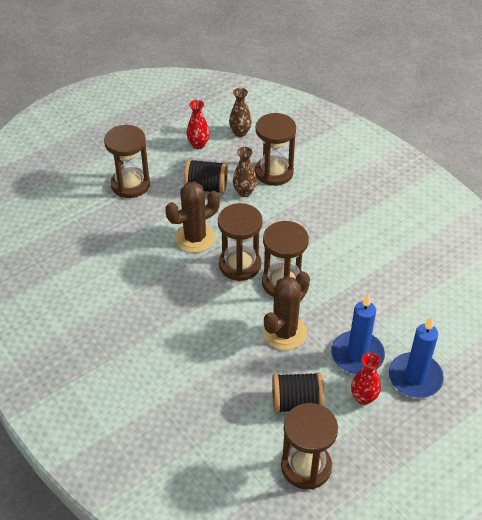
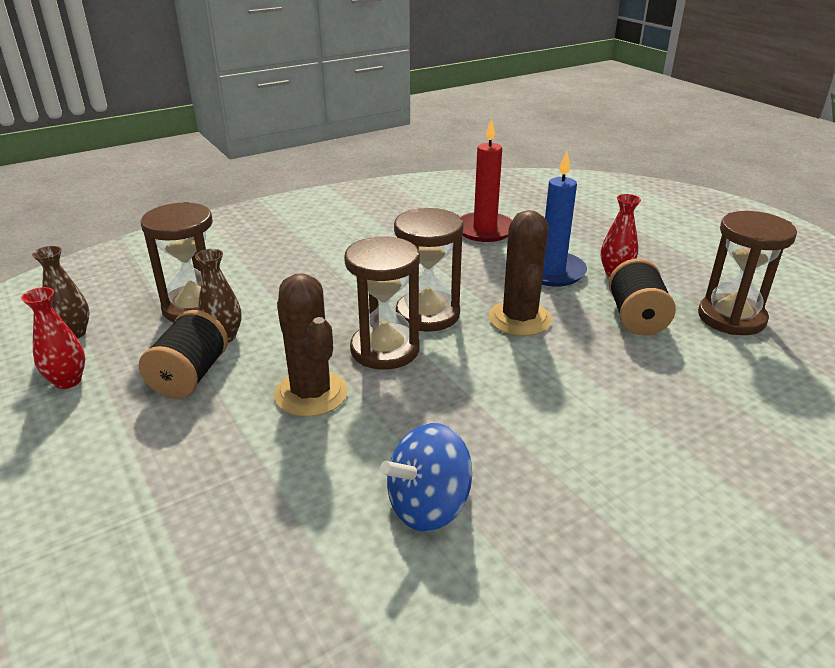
camera: 85 degrees left, 15 degrees down
brown hourglass [104,125,150,198] -> none
brown cactus [263,272,310,350] -> brown cactus turned 45 degrees clockwise [488,210,552,336]
blue candle [389,316,444,398] -> none
none -> blue spinning top [380,423,472,532]
none -> red candle [461,118,513,242]

